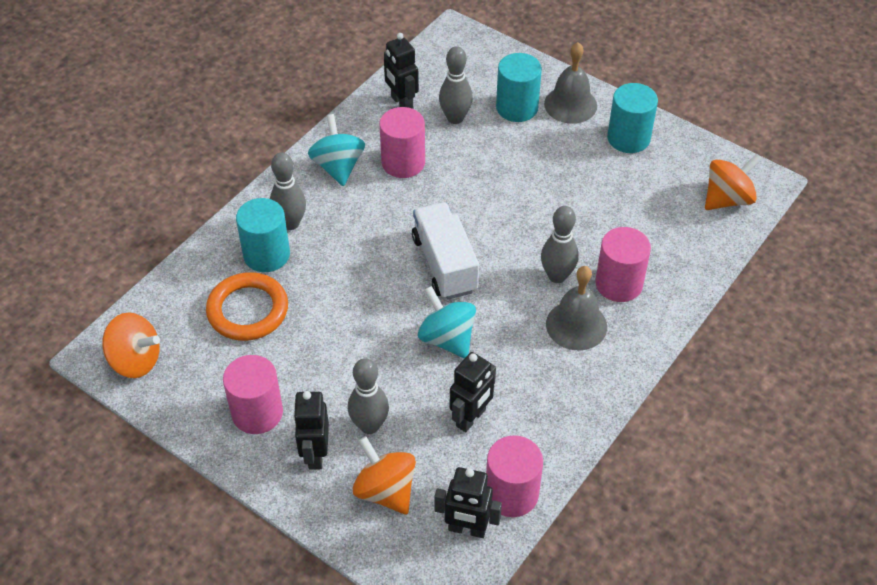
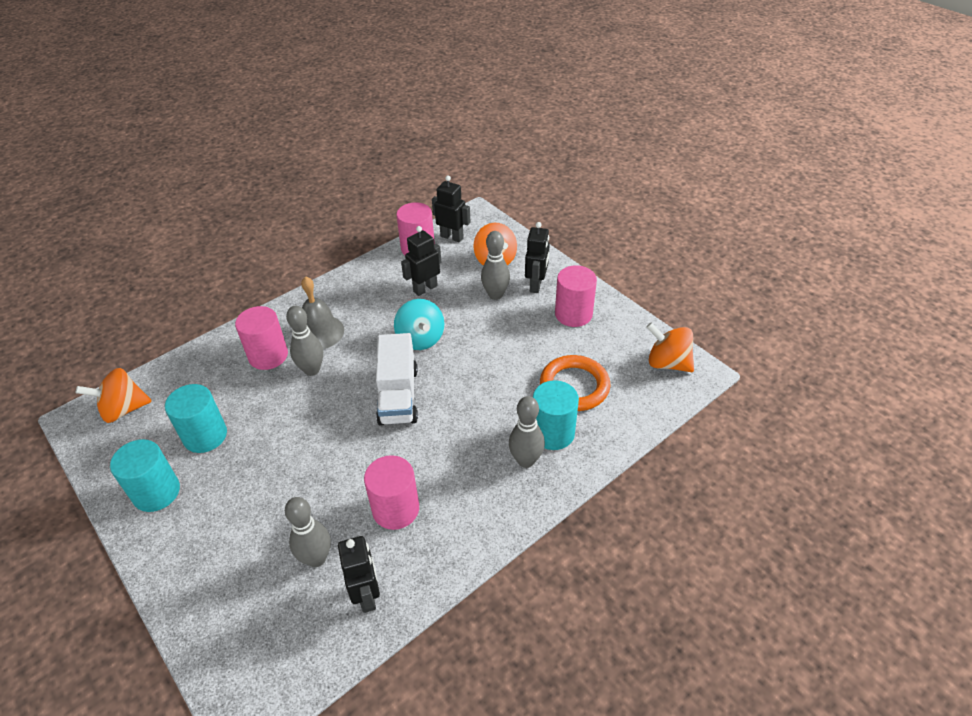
camera: 165 degrees left, 5 degrees down
turquoise spinning top [308,114,365,186] -> none
turquoise cylinder [496,53,542,122] -> turquoise cylinder moved to [165,384,227,453]
grey bell [544,42,597,124] -> none

